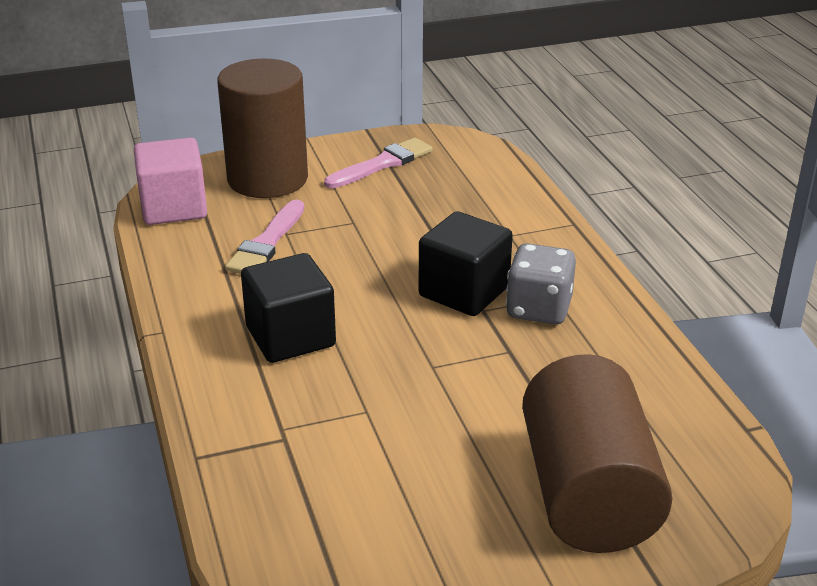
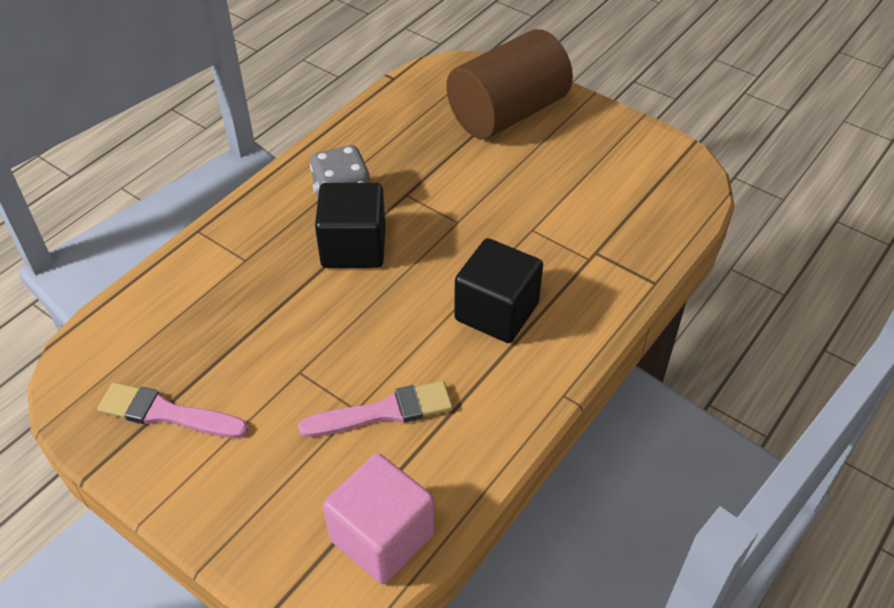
camera: 125 degrees left, 15 degrees up
brown cylinder [217,58,308,198] -> none

